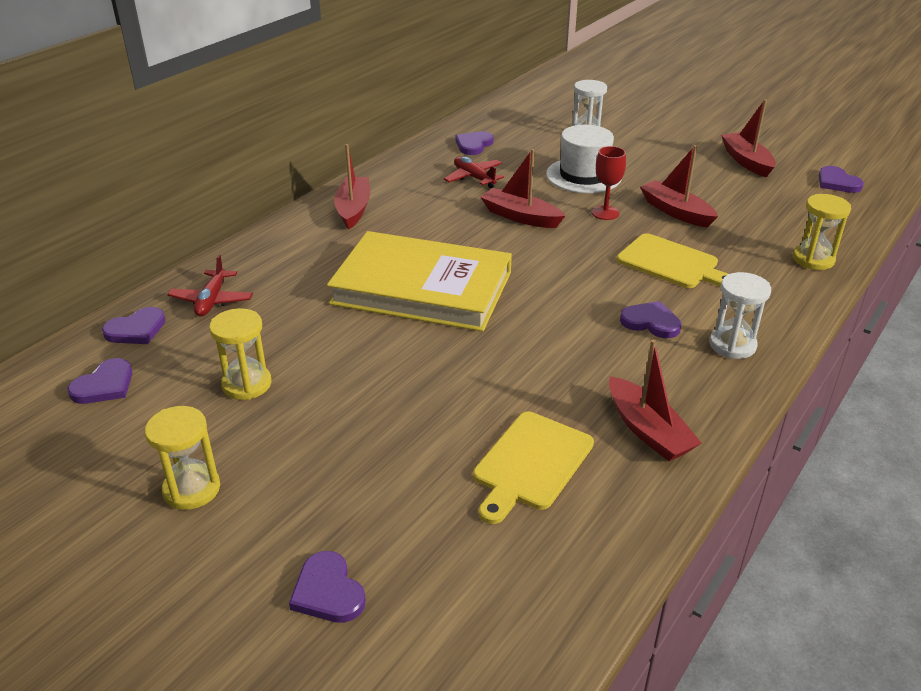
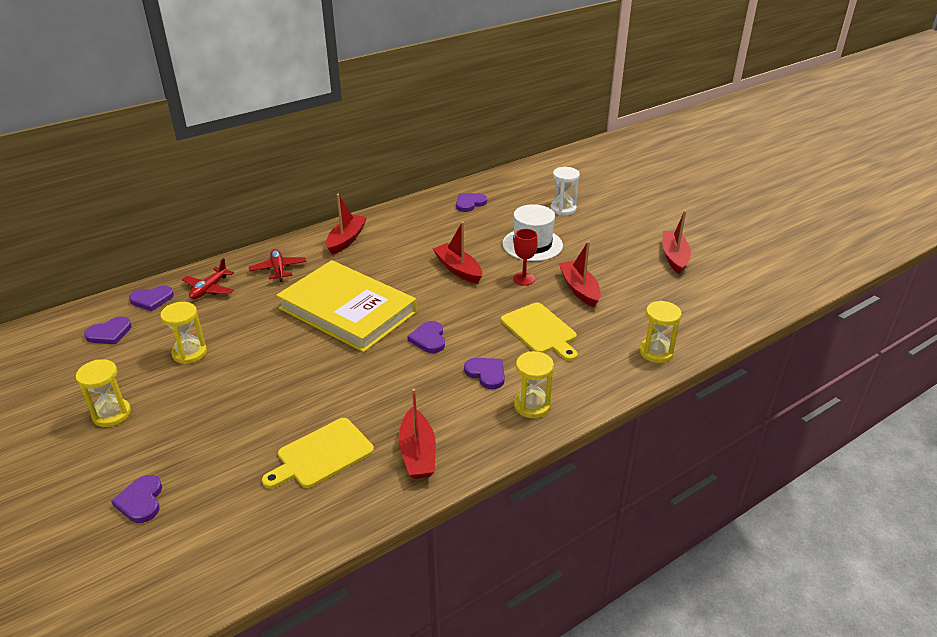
camera: 20 degrees right, 0 degrees up
red plane [444,156,504,188] -> red plane moved to [249,249,307,282]
white hourglass [709,272,771,359] -> yellow hourglass [514,351,554,418]
purple heart [819,166,864,193] -> purple heart moved to [407,321,445,353]

